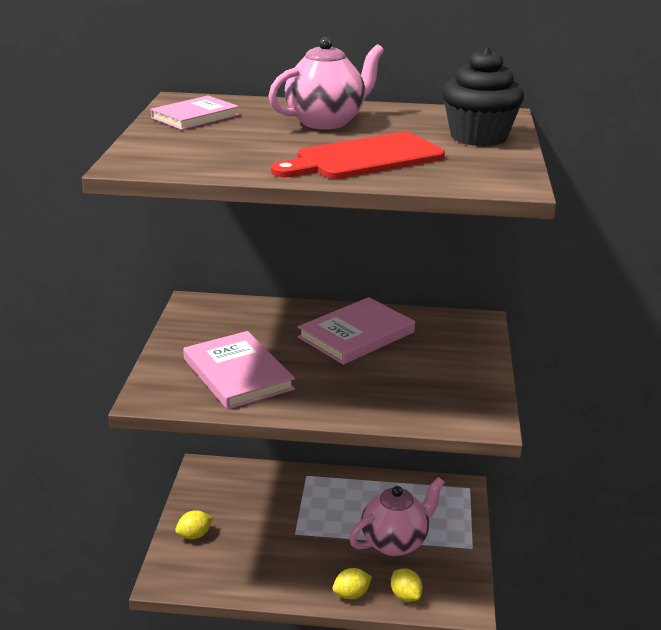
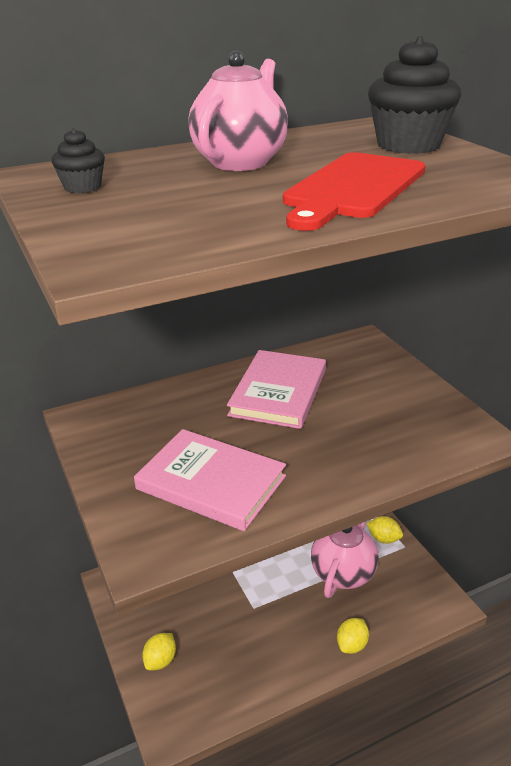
camera: 30 degrees left, 5 degrees up
pink book [150,96,239,130] -> black cupcake [51,128,105,194]
yellow lemon [391,568,423,602] -> yellow lemon moved to [366,516,403,543]

